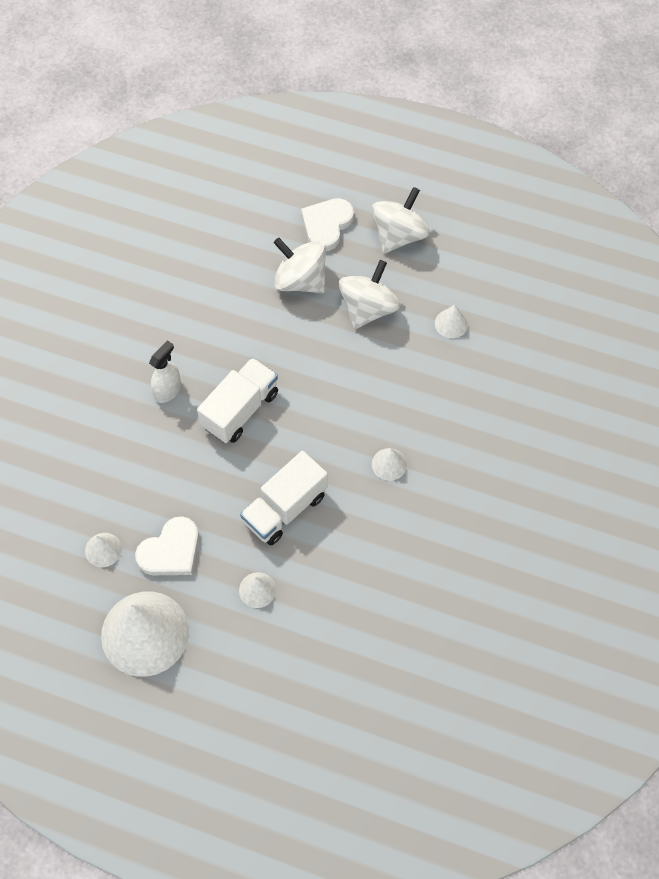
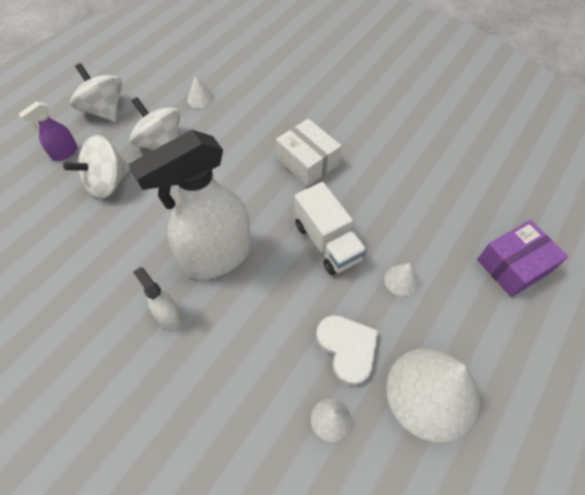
camera: 75 degrees left, 5 degrees down
white truck [197,357,278,443] -> white spray bottle [129,130,251,279]
white heart [301,198,354,251] -> purple spray bottle [19,101,78,161]
white cone [372,448,407,481] -> white box [276,119,341,186]
none -> purple box [477,220,568,297]

